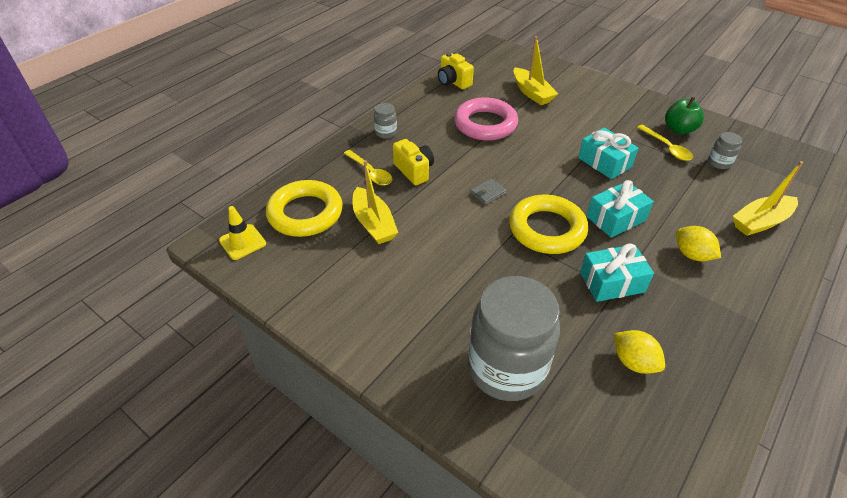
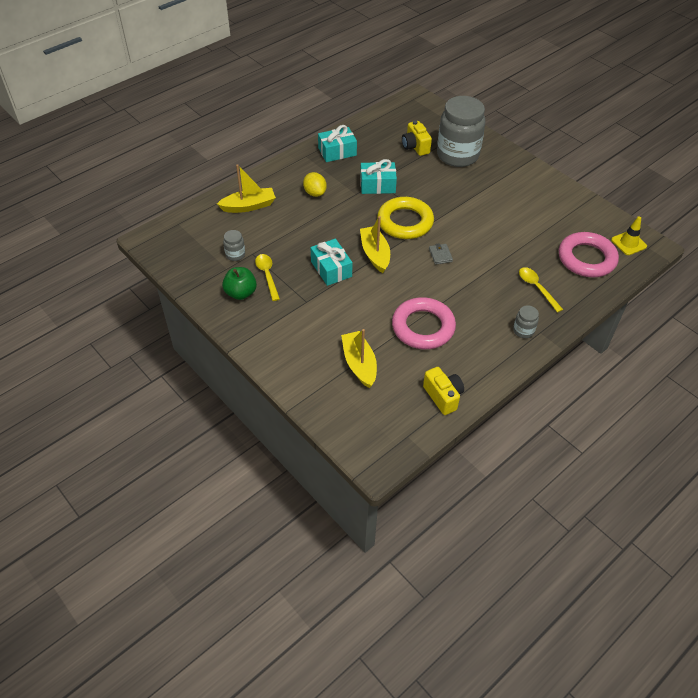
camera: 170 degrees left, 5 degrees up
yellow ring [266,180,343,237] -> pink ring [559,232,619,277]
yellow boat [353,160,398,244] -> yellow boat moved to [360,216,390,273]
yellow camera [393,139,434,185] -> yellow camera moved to [402,120,432,156]
grey wallet [470,179,507,205] -> grey wallet turned 75 degrees counterclockwise [429,243,453,265]
turquoise gift [587,180,654,238] -> turquoise gift moved to [318,125,357,162]
yellow lemon [614,330,665,374] -> none

